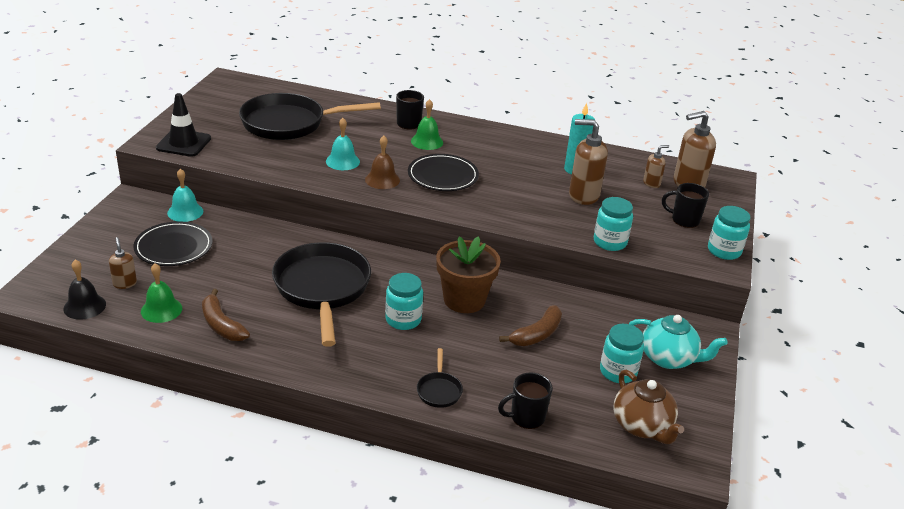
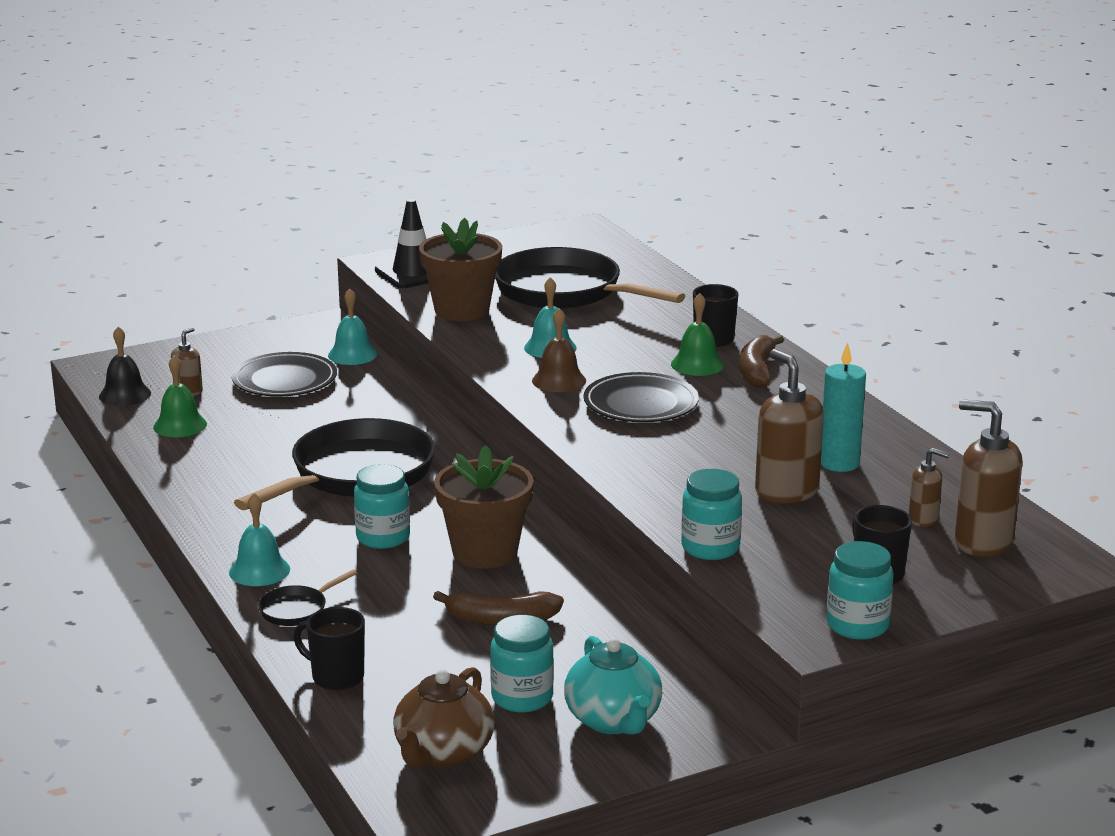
camera: 50 degrees right, 10 degrees down
brown banana [202,289,250,341] -> brown banana moved to [740,335,784,388]
none -> turquoise bell [229,493,290,586]
none -> brown flower pot [419,218,502,321]

